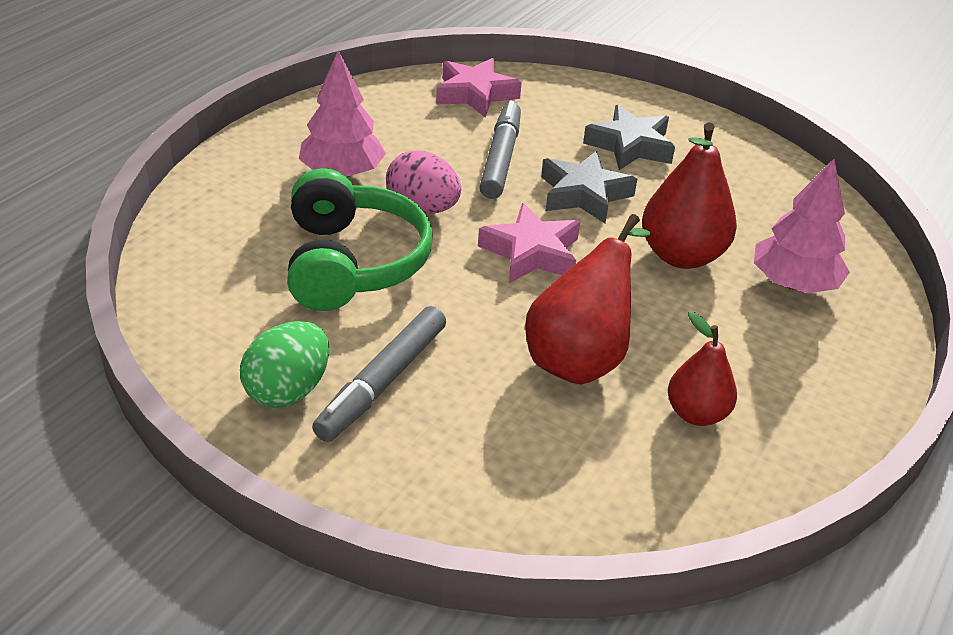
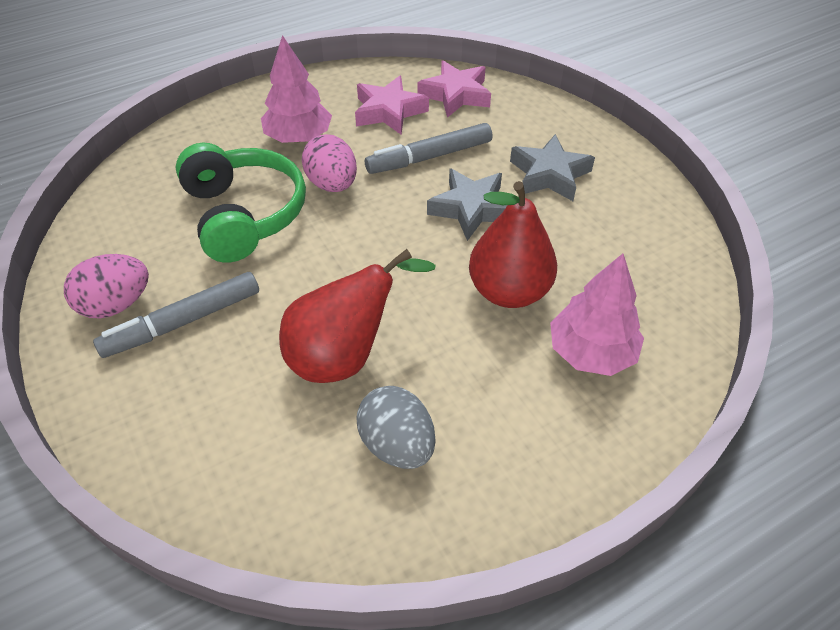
camera: 30 degrees right, 10 degrees up
green egg [240,321,329,408] -> pink egg [64,254,149,318]
green headphones [287,168,433,311] -> green headphones turned 45 degrees counterclockwise [176,143,306,263]
pink star [478,203,580,283] -> pink star moved to [355,76,429,135]
grey marker [480,100,521,199] -> grey marker turned 150 degrees counterclockwise [365,123,492,174]
red pear [668,311,737,426] -> grey egg [356,386,436,469]

